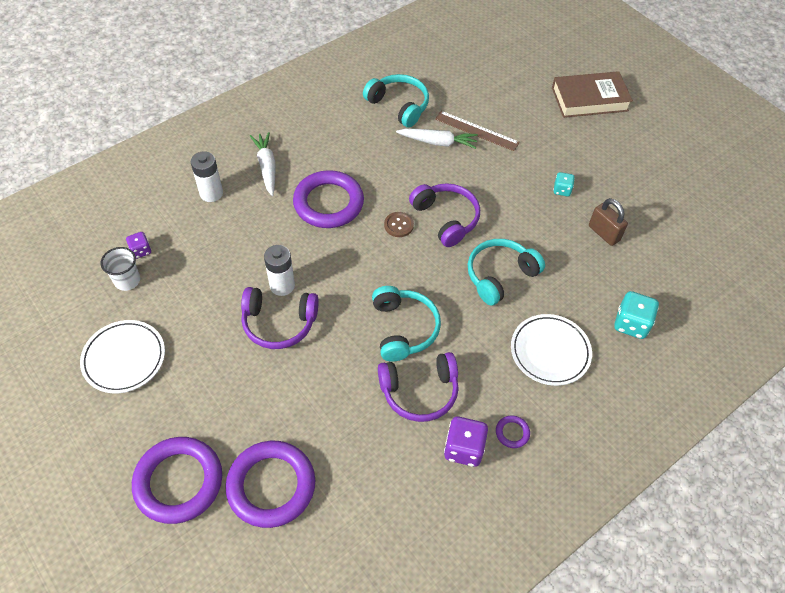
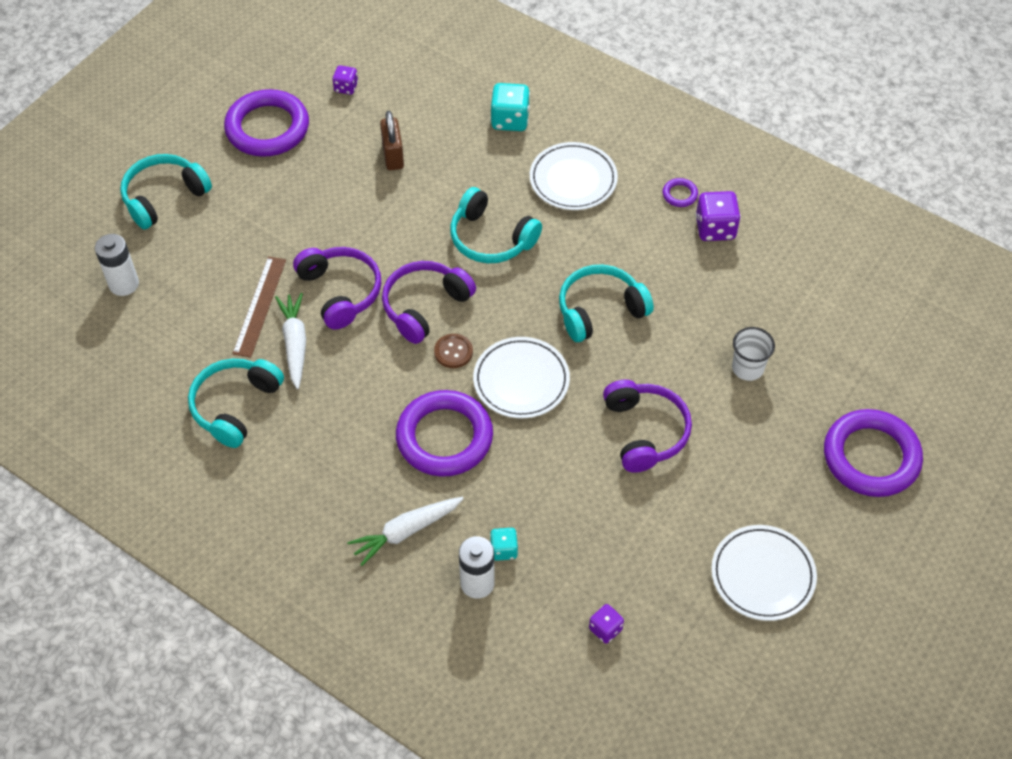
camera: 105 degrees left, 0 degrees up
white cup [101,247,140,291] -> white cup moved to [732,327,775,381]
purple ring [225,441,315,528] -> purple ring moved to [224,89,309,157]
white battery [264,245,295,296] -> white battery moved to [95,234,139,296]
purple headphones [378,352,459,422] -> purple headphones moved to [293,247,381,329]
brown book [552,71,633,118] -> turquoise headphones [120,154,212,230]
turquoise dice [553,172,575,196] -> turquoise dice moved to [490,528,518,561]
brown padlock [589,198,628,246] -> brown padlock turned 45 degrees counterclockwise [380,111,404,171]
none -> purple dice [332,65,358,95]
none -> white plate [473,337,570,418]

